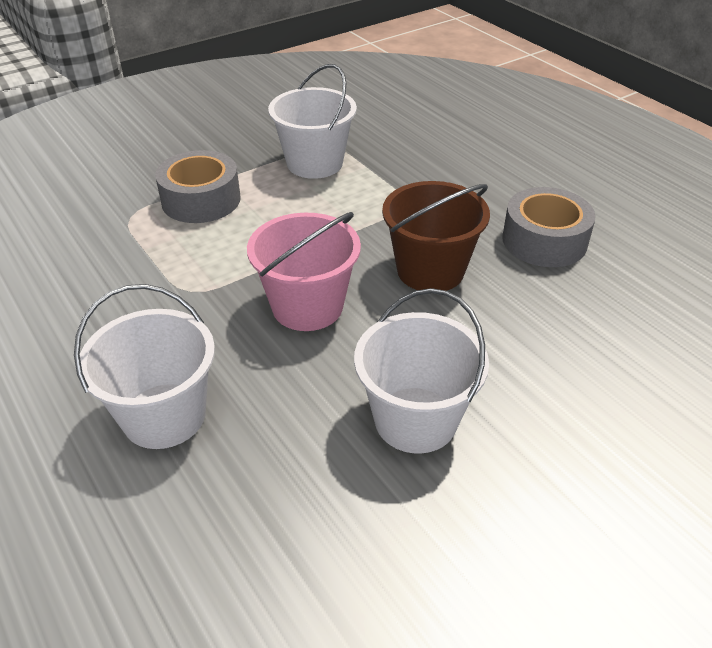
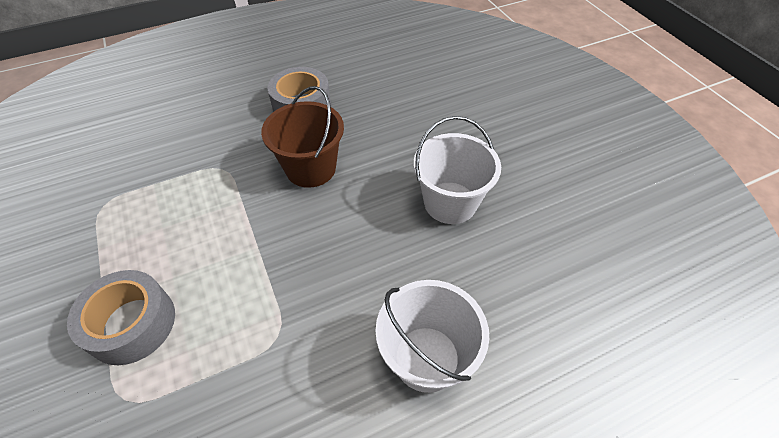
camera: 80 degrees left, 10 degrees up
pink bucket [247,212,361,331] -> none
white bucket [268,64,357,179] -> none

